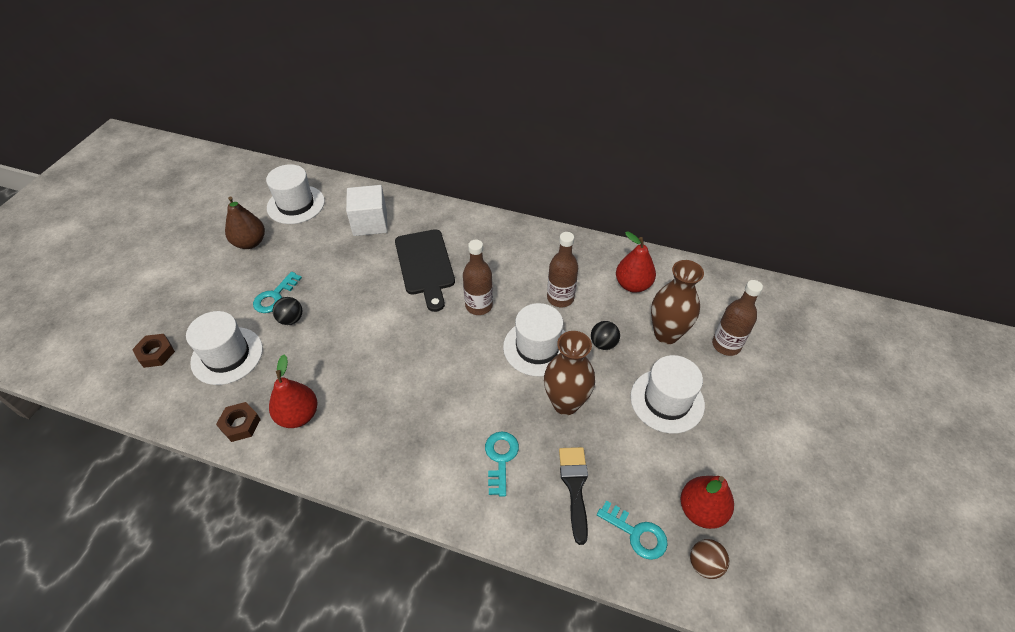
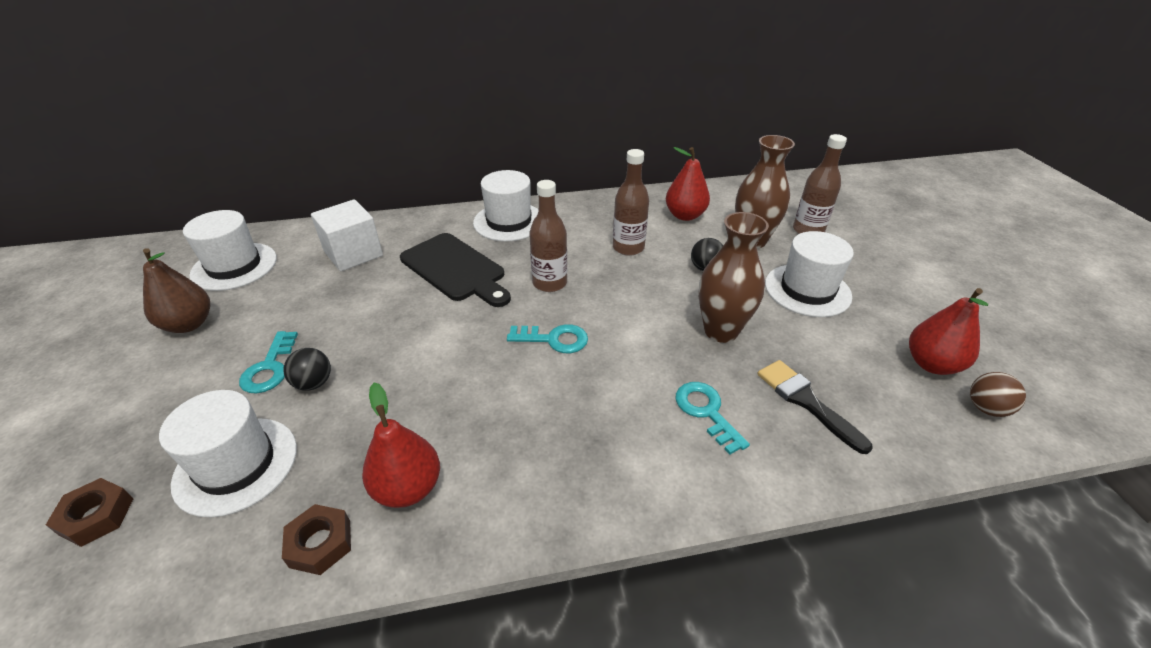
camera: 30 degrees left, 10 degrees down
white hat [503,303,565,376] -> white hat moved to [473,170,539,241]
turquoise key [597,501,668,560] -> turquoise key moved to [507,324,588,353]

